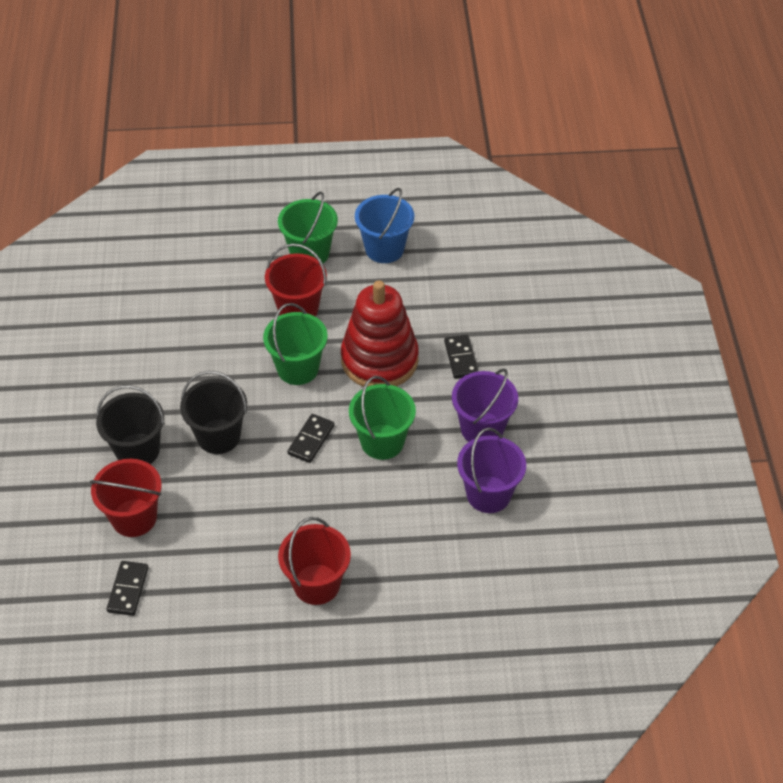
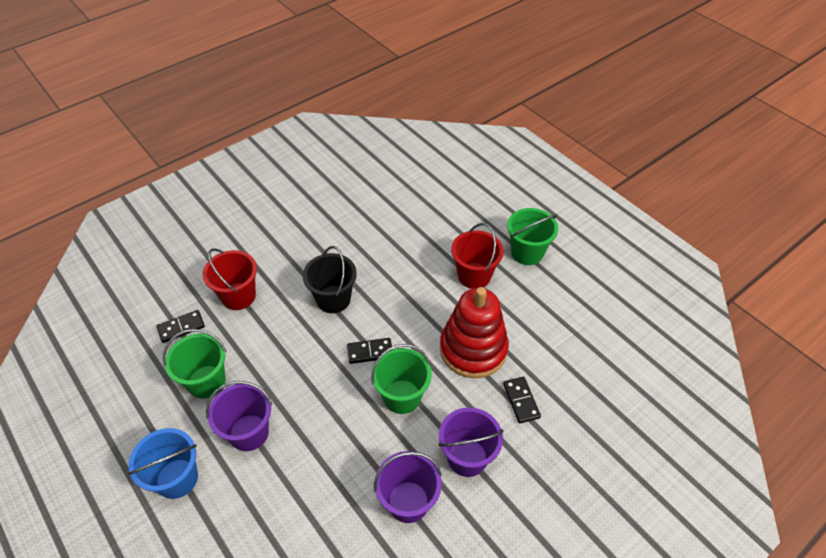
camera: 55 degrees right, 0 degrees up
black bucket [96,385,165,464] -> none
green bucket [263,303,328,385] -> green bucket moved to [163,329,226,398]
red bucket [278,517,351,605] -> purple bucket [206,381,272,451]
blue bucket [355,188,414,263] -> blue bucket moved to [128,428,198,499]
black domino [444,335,478,379] -> black domino turned 60 degrees counterclockwise [503,377,541,423]

